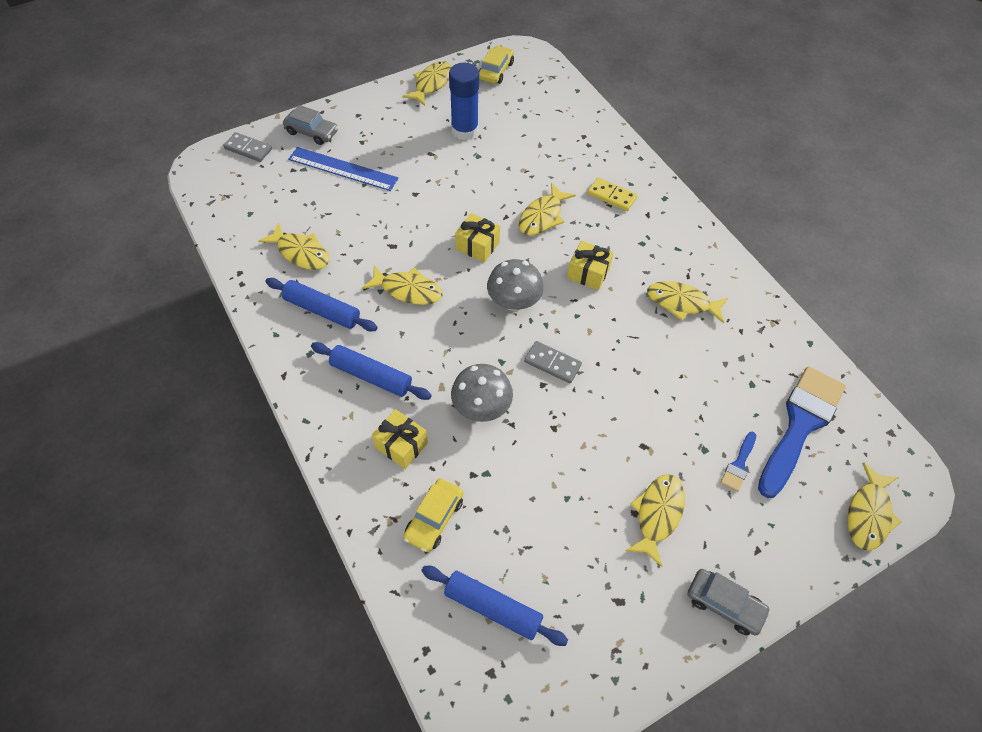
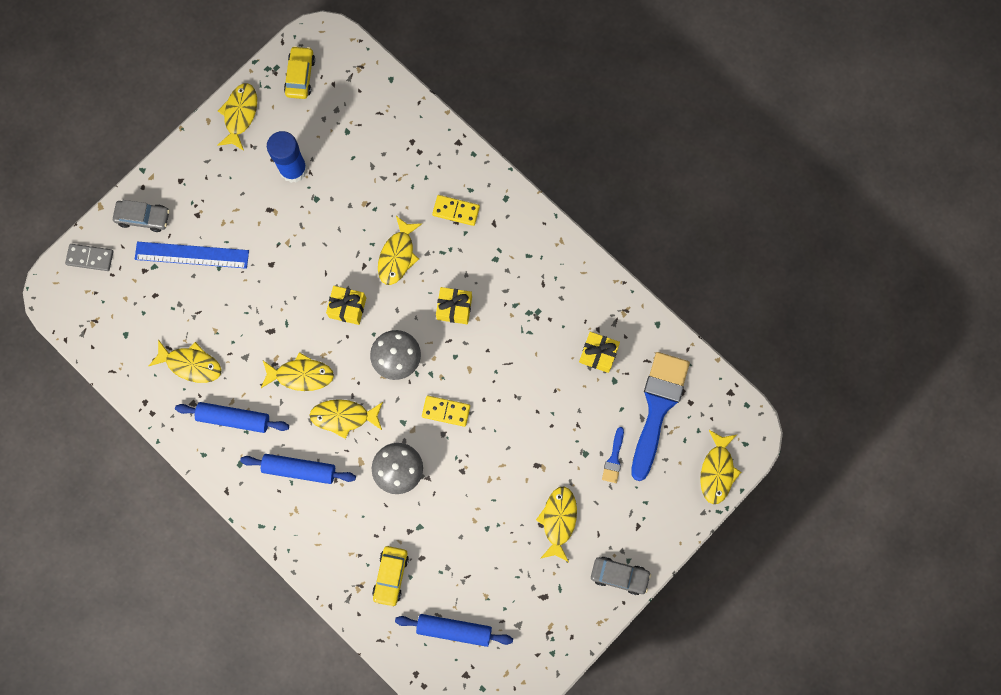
camera: 15 degrees left, 20 degrees up
yellow gift [372,409,428,469] -> yellow gift moved to [579,332,620,373]
grey domino [524,341,582,383] -> yellow domino [422,396,470,427]
yellow fish [647,281,729,323] -> yellow fish moved to [310,399,383,439]

